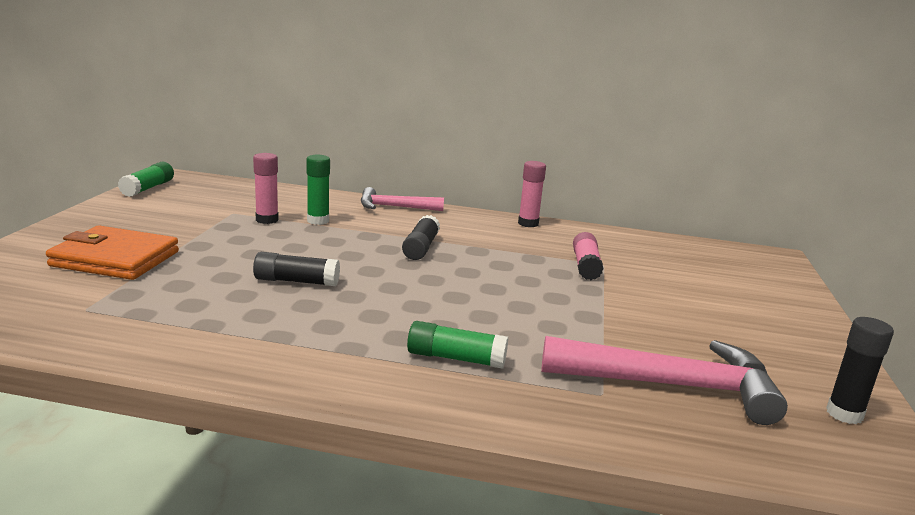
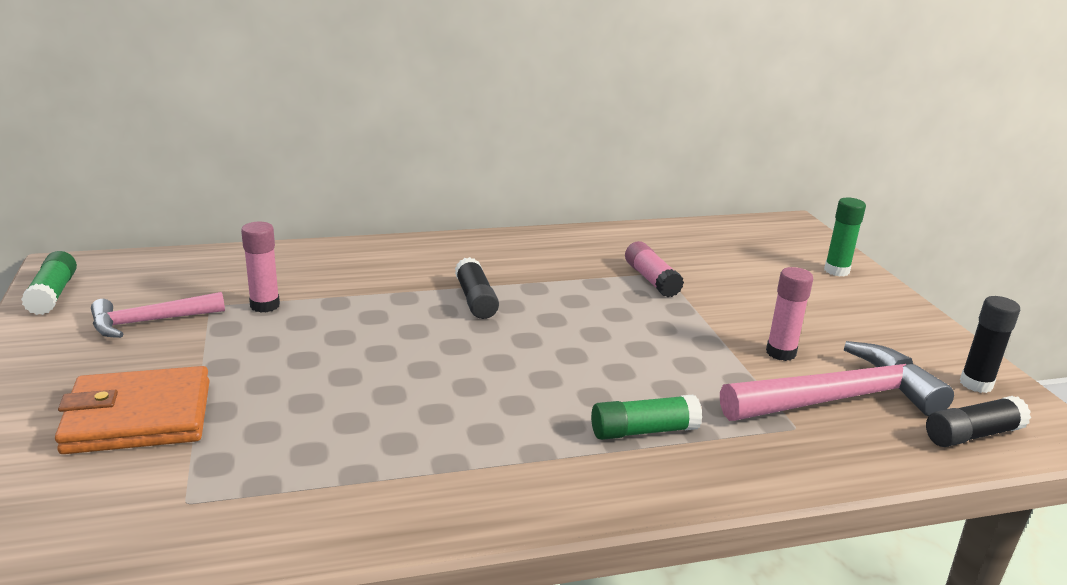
camera: 25 degrees left, 5 degrees up
black glue stick [253,252,340,286] -> black glue stick moved to [926,396,1031,447]
green glue stick [306,155,330,225] -> green glue stick moved to [824,198,866,277]
pink hammer [361,187,444,211] -> pink hammer moved to [91,292,225,338]
pink glue stick [518,161,546,227] -> pink glue stick moved to [766,267,813,361]

